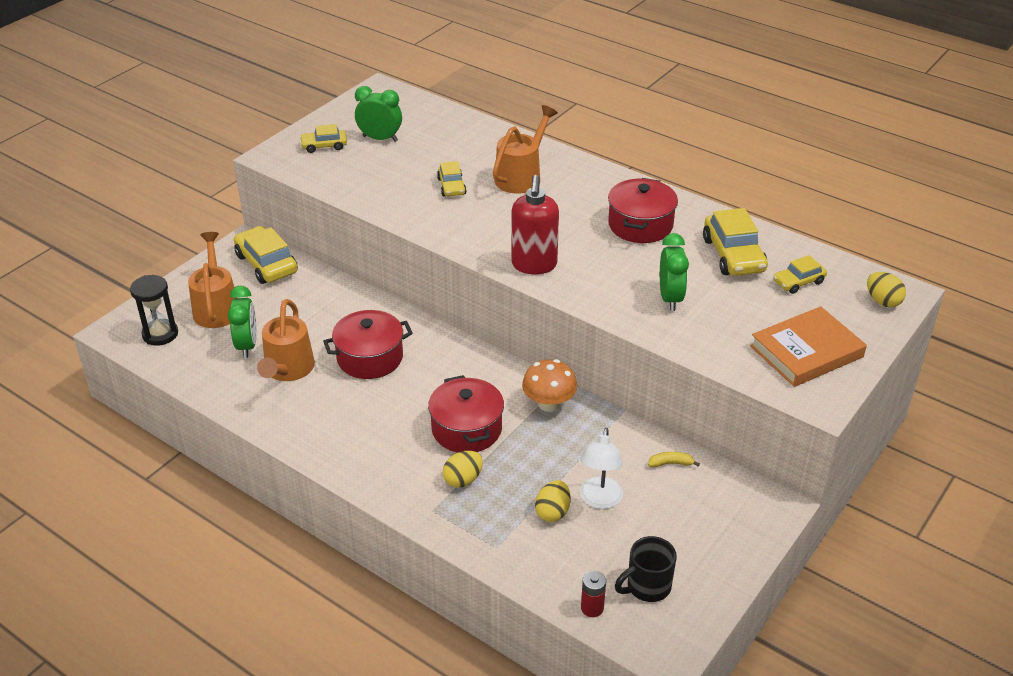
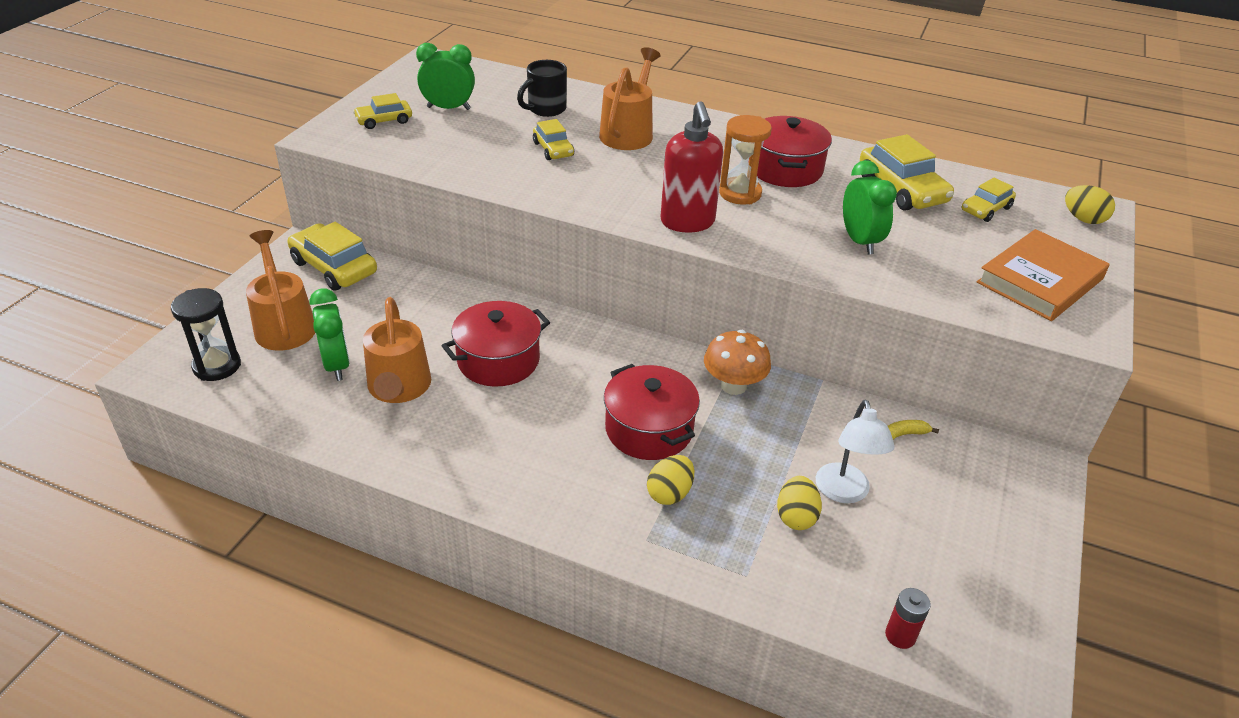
camera: 15 degrees left, 0 degrees up
black mug [615,536,677,602] -> black mug moved to [517,60,567,117]
none -> orange hourglass [719,115,772,204]

